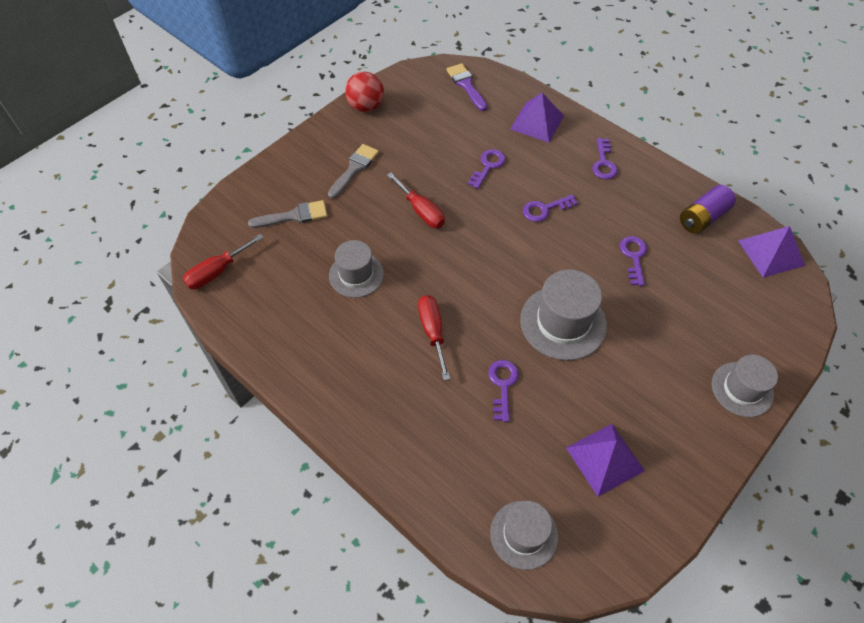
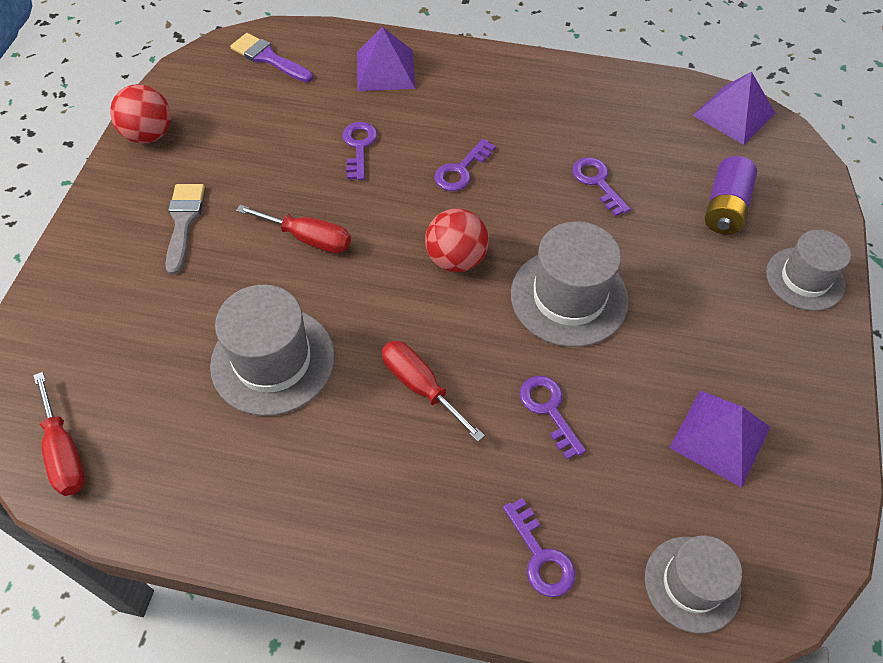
camera: 30 degrees left, 0 degrees up
red screwdriver [183,234,264,289] -> red screwdriver turned 45 degrees counterclockwise [33,372,85,496]
grey brush [248,200,327,228] -> none
grey hat [329,240,384,298] -> grey hat [210,285,334,416], size x1.50
purple key [592,138,618,179] -> purple key moved to [503,498,575,597]
purple battery [680,185,736,234] -> purple battery moved to [705,156,757,235]
none -> red ball [425,208,489,272]

